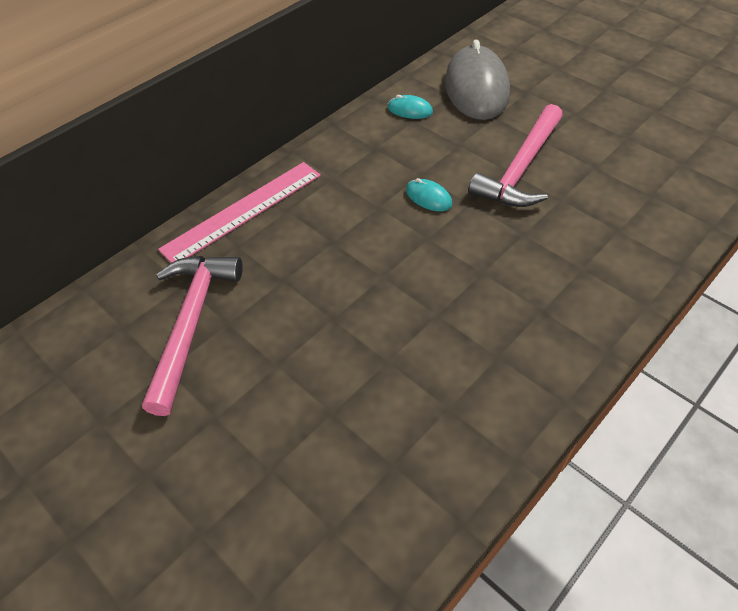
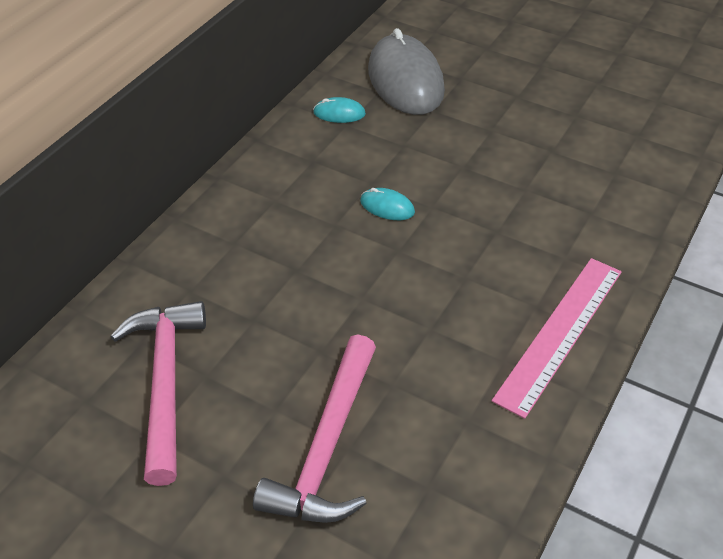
camera: 15 degrees left, 5 degrees down
pink ruler [158,162,321,263] -> pink ruler moved to [492,258,622,419]
pink hammer [468,104,563,207] -> pink hammer moved to [253,334,376,523]

